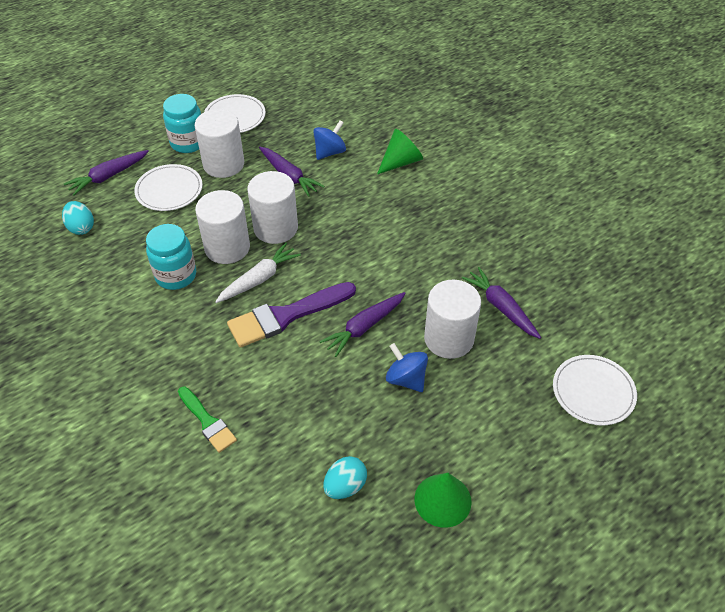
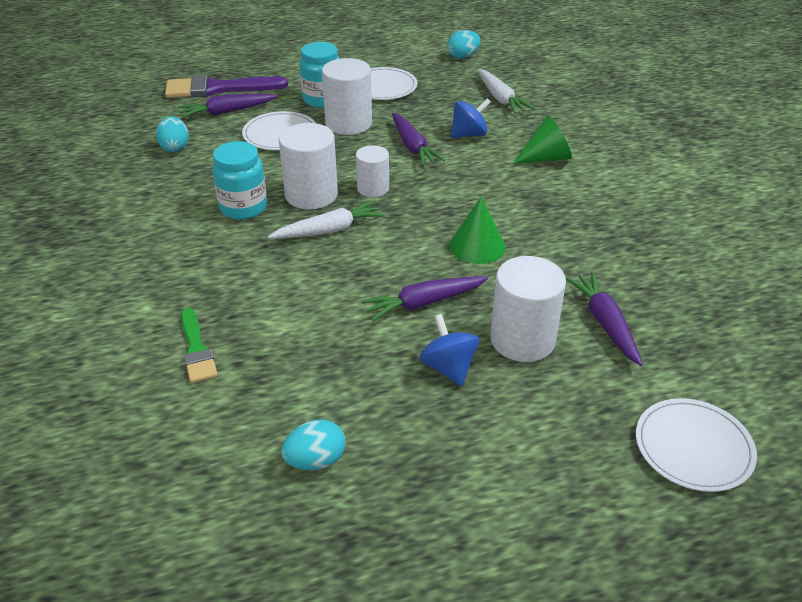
camera: 20 degrees right, 10 degrees down
purple brush [227,282,356,348] -> purple brush moved to [165,75,288,98]
white cylinder [247,171,298,244] -> white cylinder [356,145,389,198], size x0.61
green cone [414,473,472,528] -> green cone moved to [449,197,506,264]
none -> turquoise egg [447,30,481,59]
none -> white carrot [478,69,534,114]

